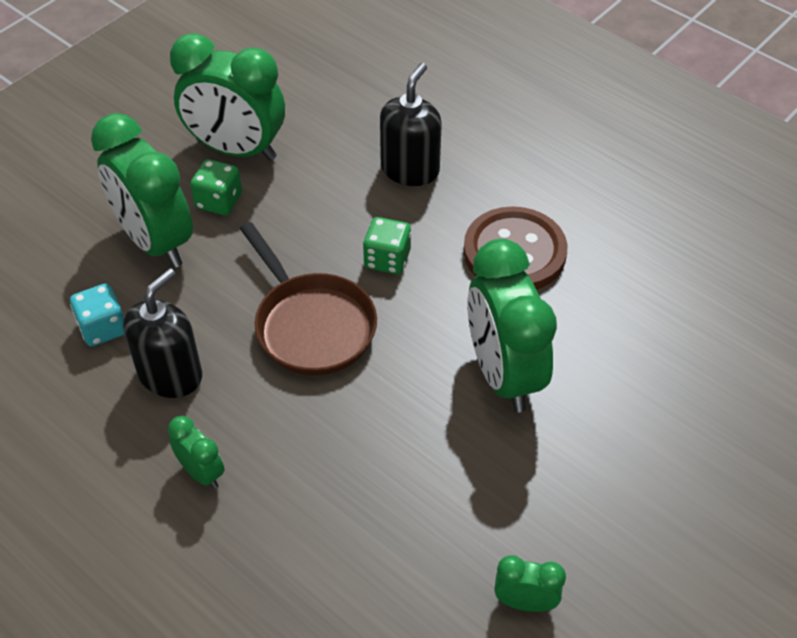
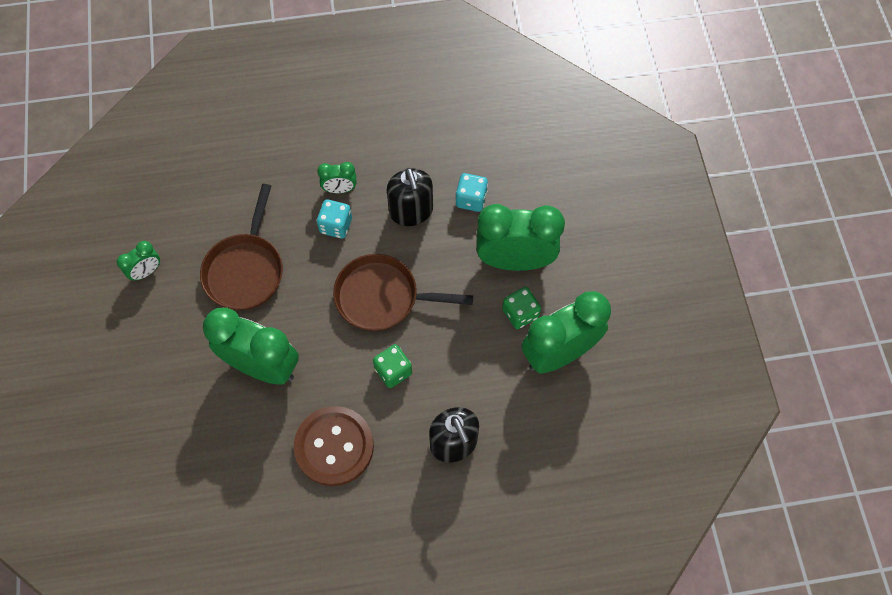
camera: 130 degrees right, 15 degrees up
none -> brown pan [200,184,283,310]
none -> turquoise dice [317,199,352,239]

